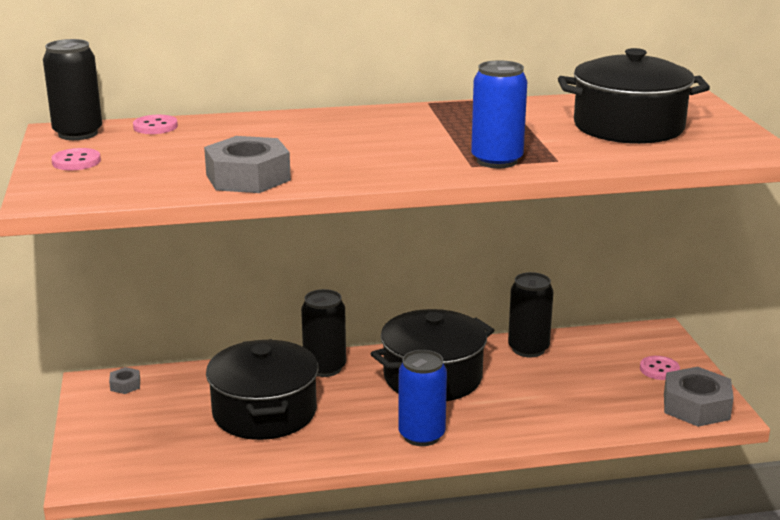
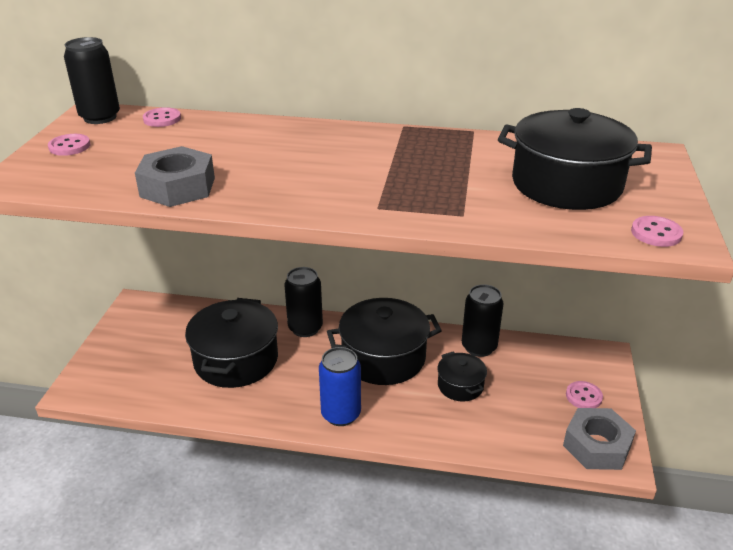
camera: 20 degrees right, 10 degrees up
grey nut [109,367,140,394] -> none
blue can [471,60,527,168] -> none
none -> black pot [438,352,487,402]
none -> pink button [631,216,683,247]

